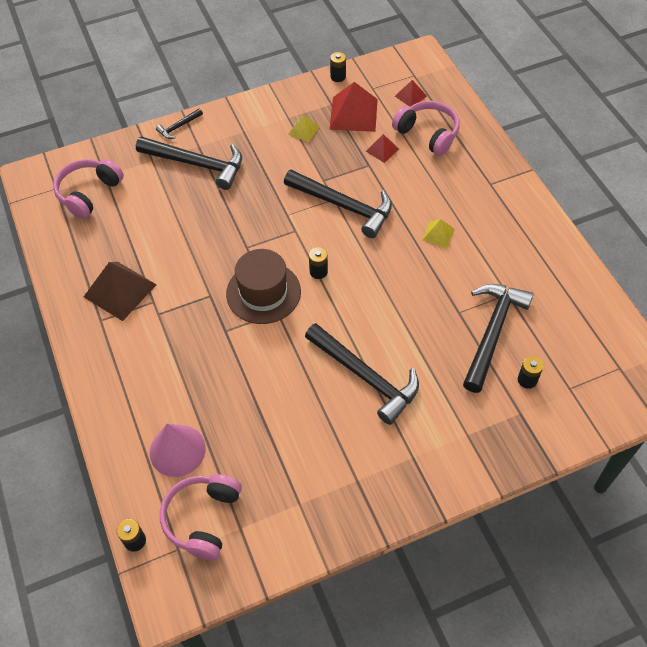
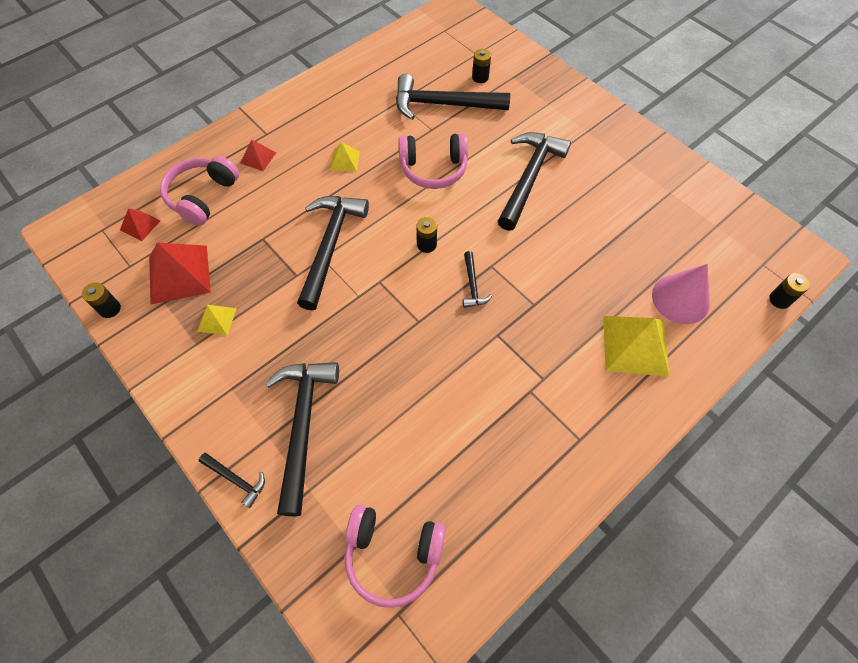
camera: 110 degrees left, 5 degrees up
brown pyramid [84,262,157,321] -> none
pink headphones [160,474,242,560] -> pink headphones moved to [398,133,468,189]
brown hat [226,249,301,324] -> black hammer [463,251,492,308]
red pyramid [365,134,399,163] -> red pyramid moved to [240,140,276,171]
none -> yellow pyramid [603,316,669,376]

